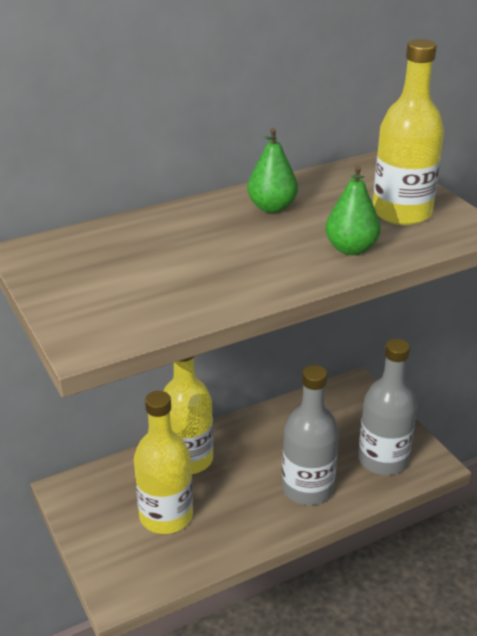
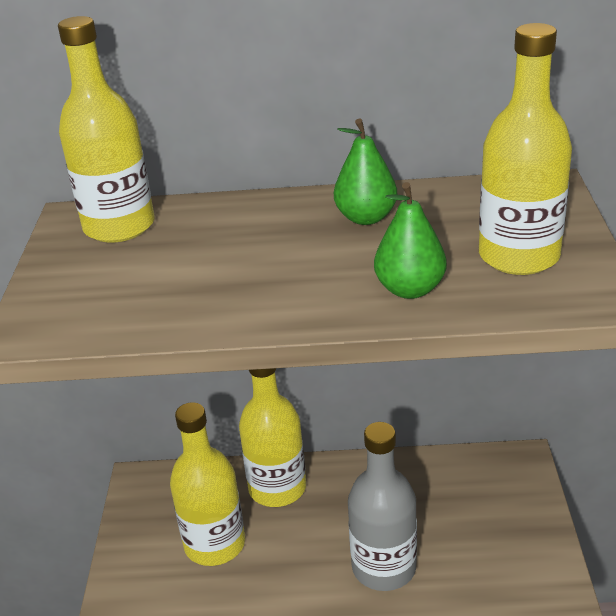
camera: 30 degrees right, 0 degrees up
grey bottle [358,339,417,475] -> none
none -> yellow bottle [58,16,154,243]

